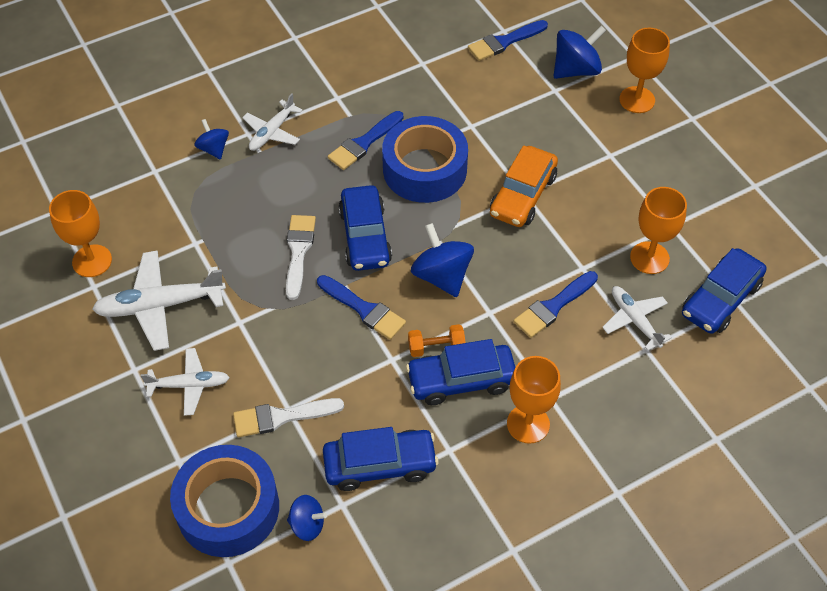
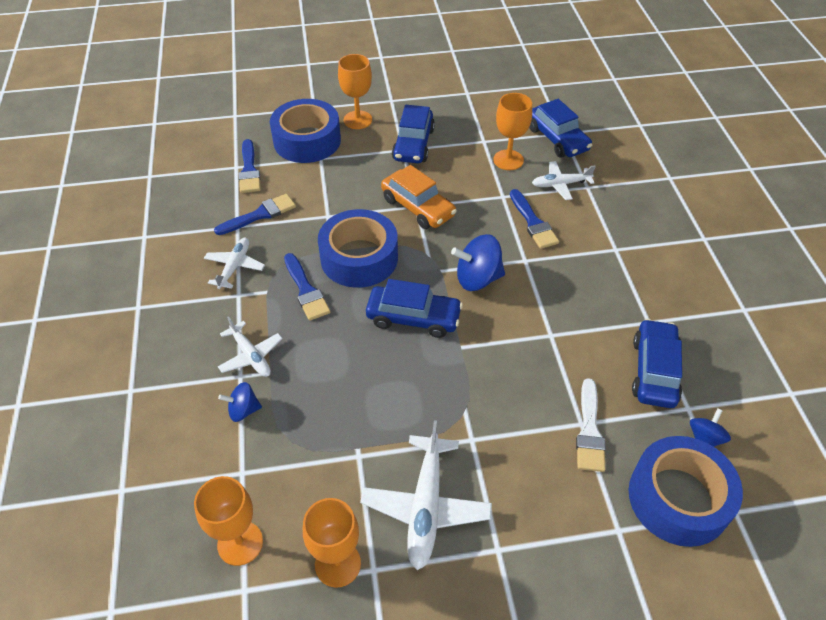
camera: 70 degrees left, 5 degrees down
white plane [141,348,230,416] -> white plane moved to [204,238,265,289]
white brush [286,215,316,300] -> none
blue brush [317,275,406,340] -> blue brush moved to [214,194,296,235]
blue car [406,339,515,405] -> blue car moved to [392,105,435,163]
orange dumbbell [408,324,466,357] -> none
orange goblet [507,356,561,444] -> orange goblet moved to [194,476,263,566]
blue spinning top [554,26,606,79] -> blue tape [270,99,341,163]

